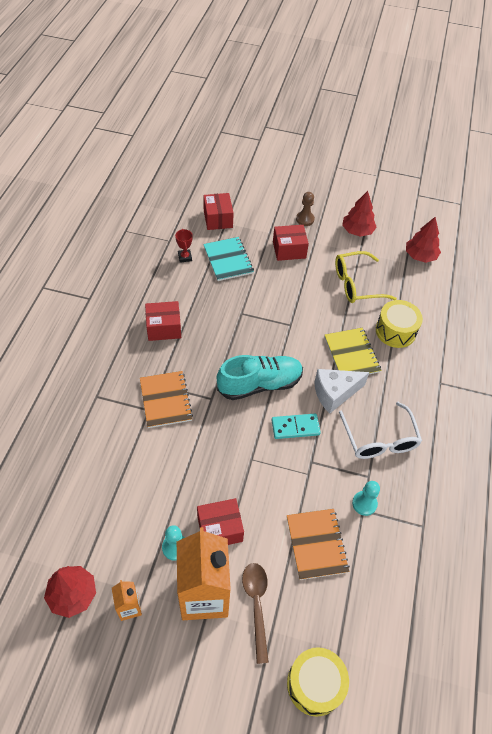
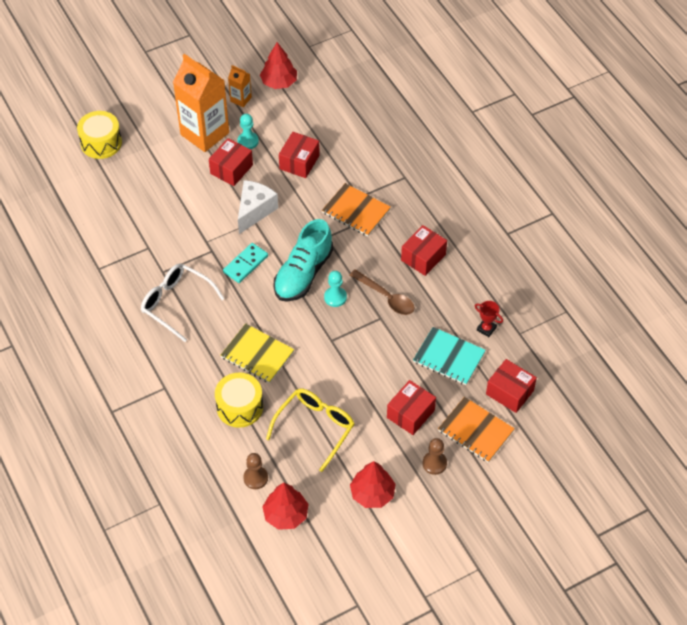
camera: 140 degrees right, 0 degrees up
brown spoon [242,563,269,664] -> brown spoon moved to [350,269,414,315]
orange notebook [287,509,350,580] -> orange notebook moved to [438,397,515,462]
white cheese [314,369,370,414] -> white cheese moved to [238,180,278,234]
turquoise pawn [352,481,380,516] -> turquoise pawn moved to [324,271,347,307]
none -> brown pawn [243,453,268,489]
none -> red box [279,132,320,178]

